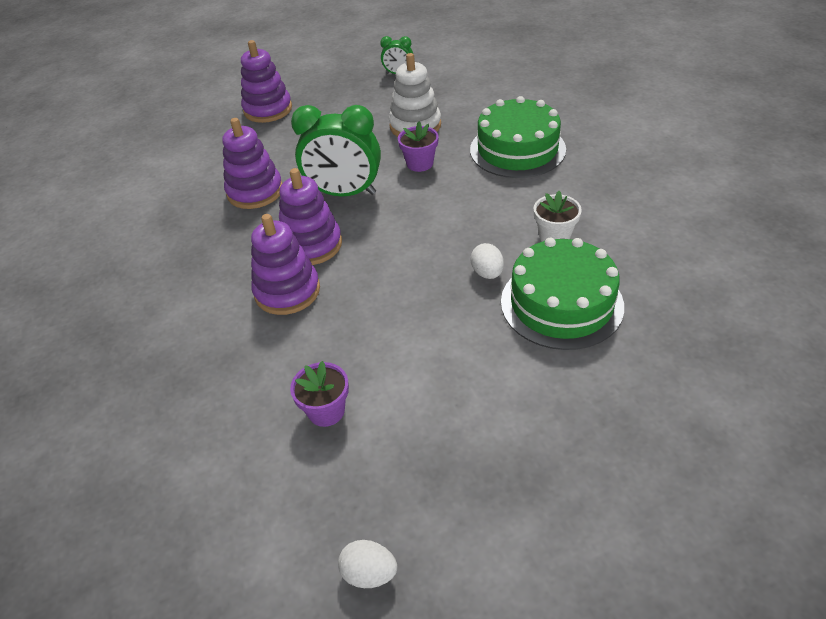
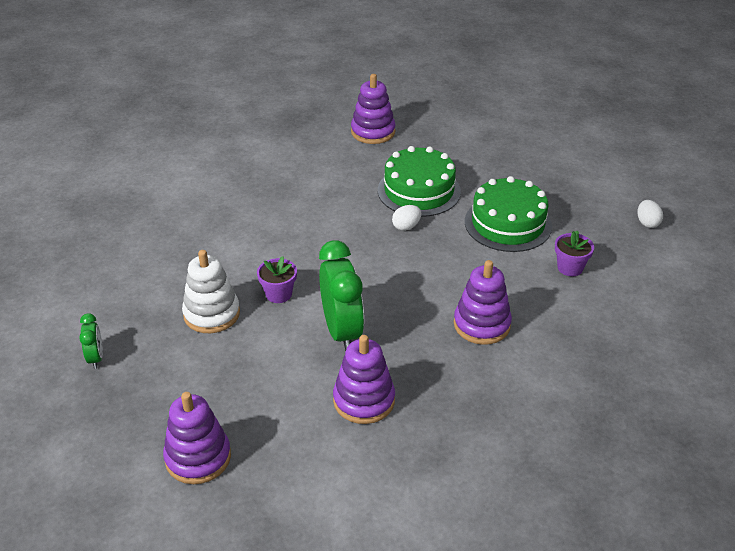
camera: 115 degrees left, 5 degrees down
purple stacking toy [279,168,342,265] -> purple stacking toy moved to [351,74,395,144]
green cake [470,96,566,178] -> green cake moved to [465,176,552,252]
white flower pot [534,191,582,242] -> none

